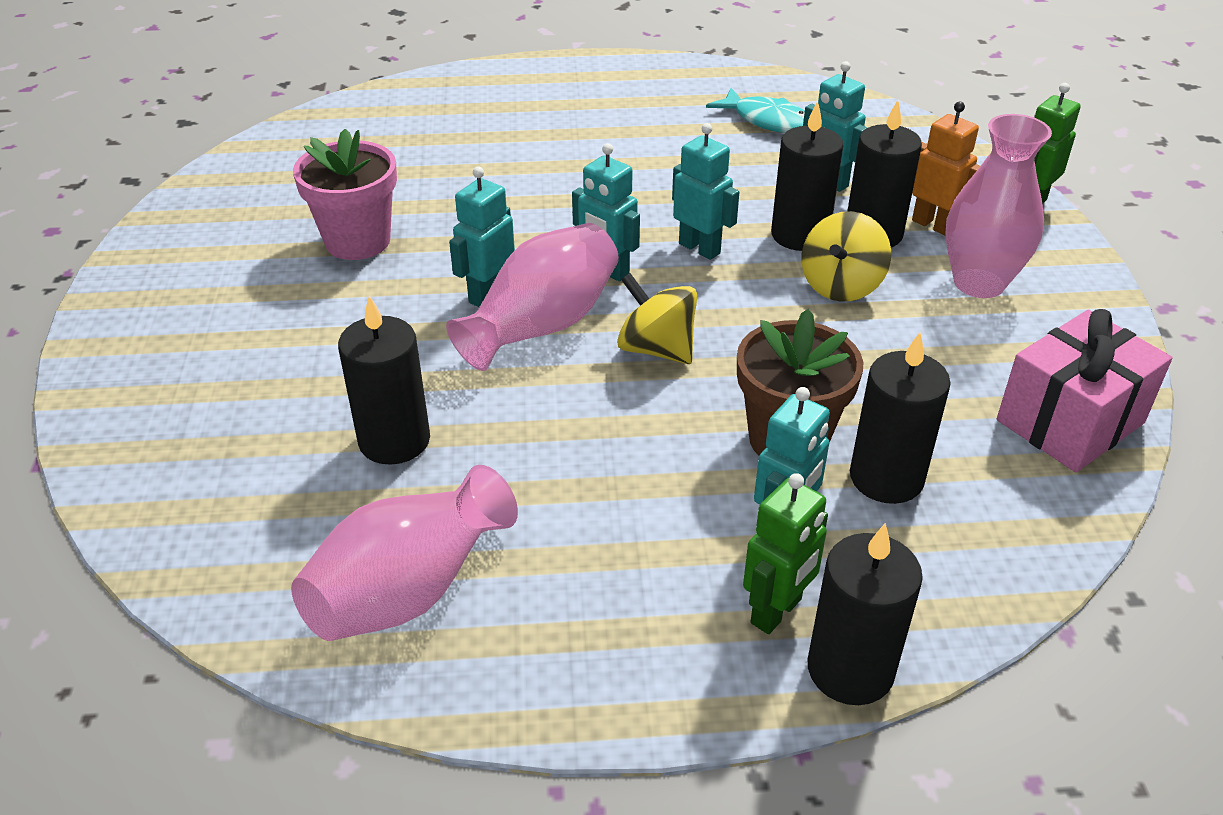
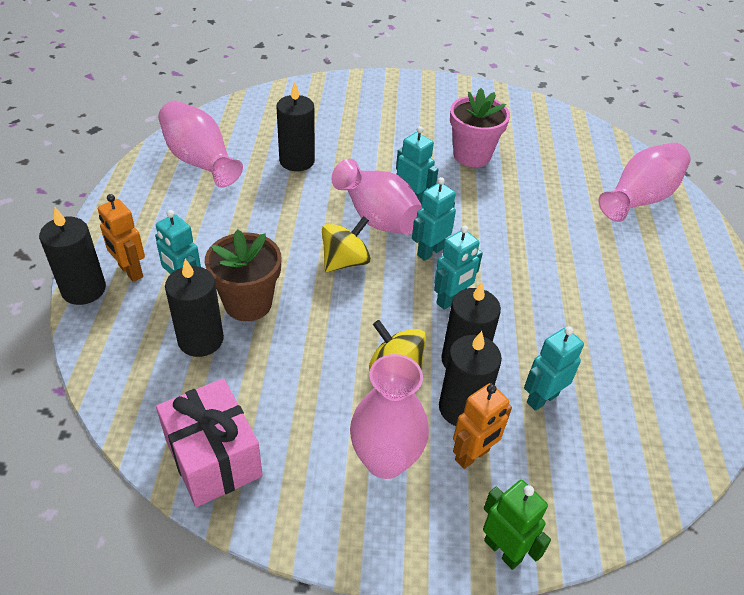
camera: 95 degrees right, 5 degrees up
turquoise fish [706,88,805,133] -> none
green robot [743,473,828,634] -> orange robot [98,194,145,282]
none -> pink vase [599,143,691,222]

